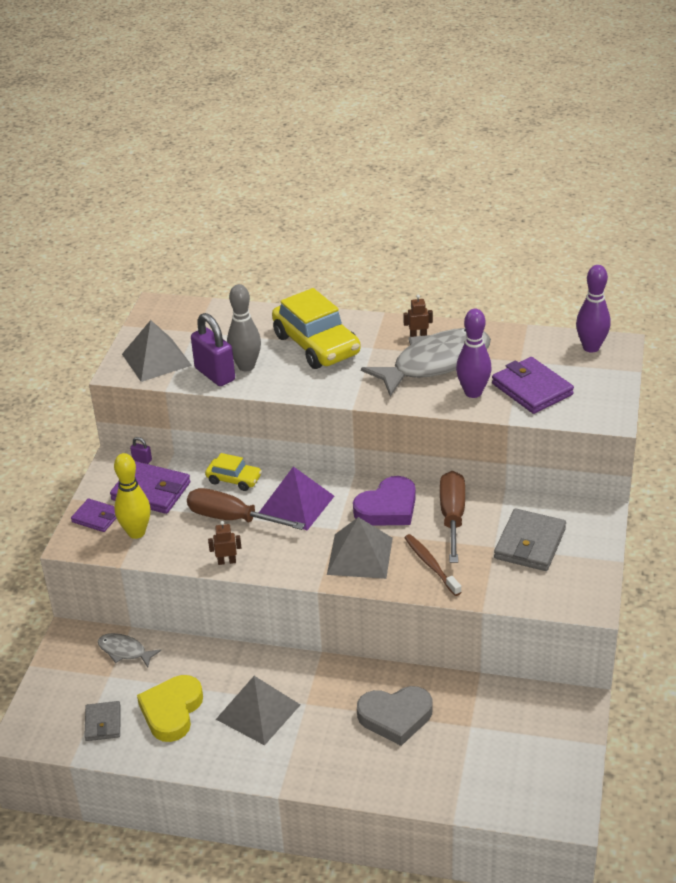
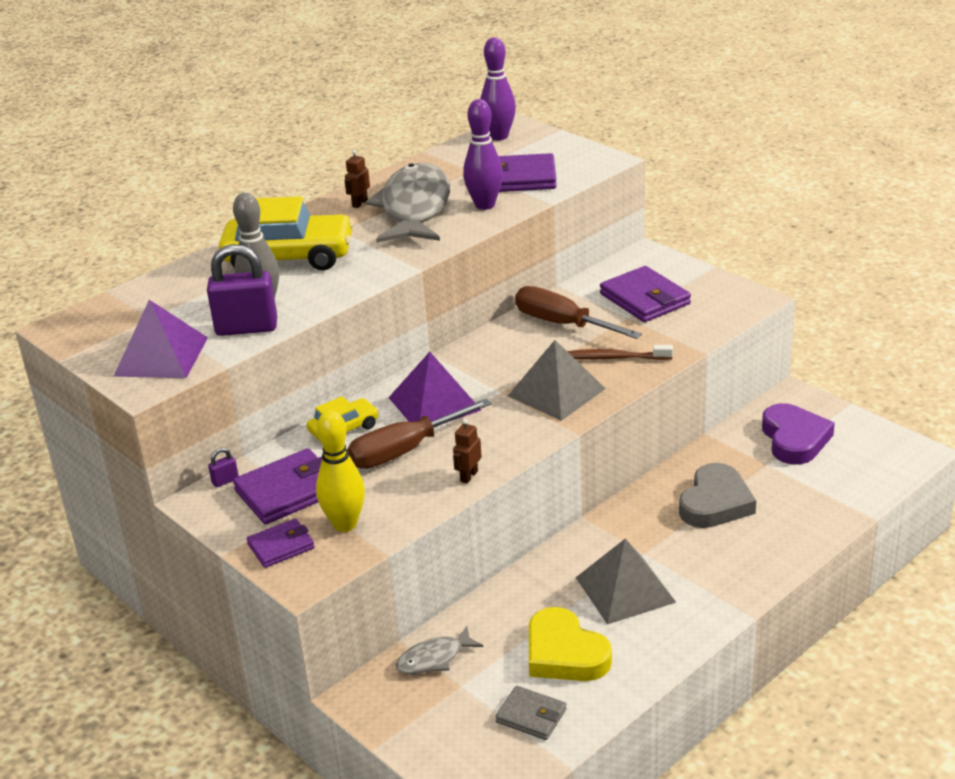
camera: 55 degrees left, 5 degrees down
grey pyramid [122,320,192,382] -> purple pyramid [113,300,208,378]
purple heart [353,476,416,526] -> purple heart moved to [762,403,835,464]
grey wallet [494,508,566,571] -> purple wallet [600,266,691,322]

